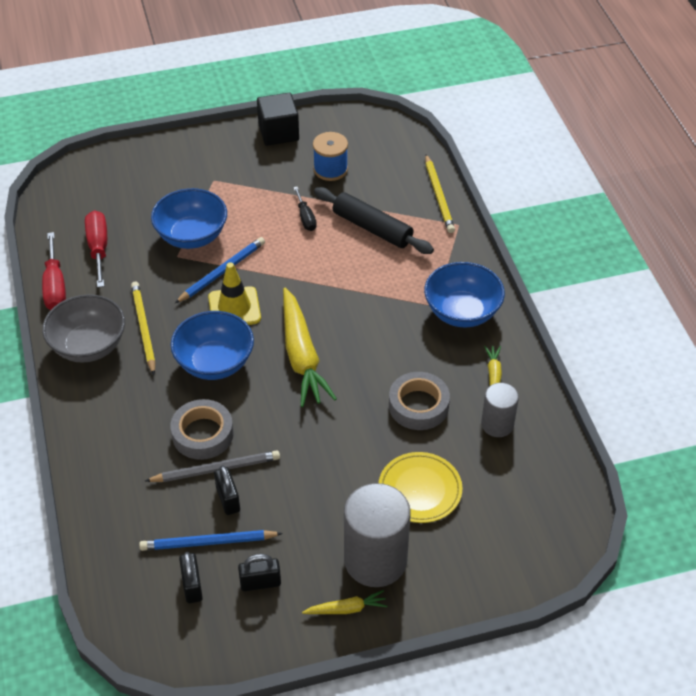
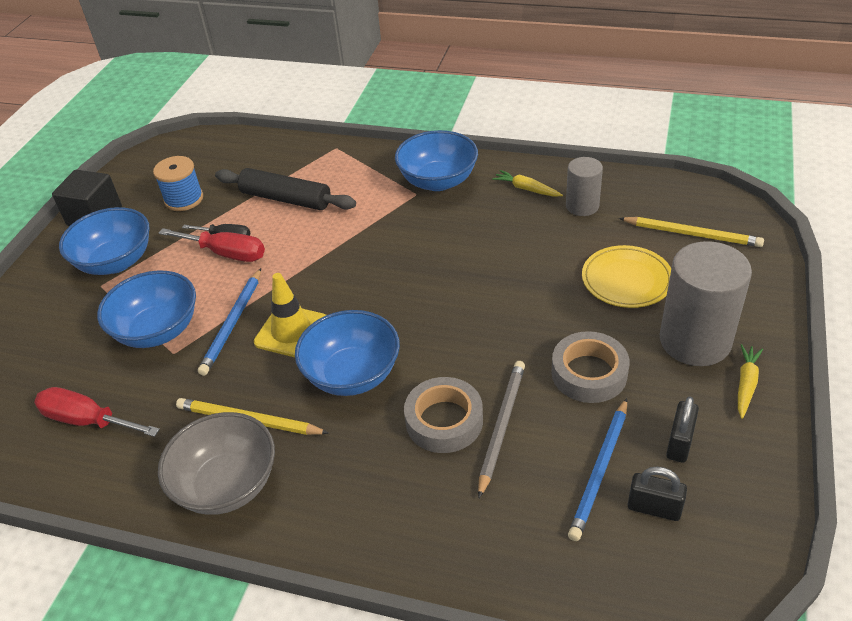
camera: 55 degrees left, 5 degrees down
red screwdriver [42,232,66,310] -> red screwdriver moved to [159,228,265,262]
blue pencil [175,237,265,303] -> blue pencil turned 150 degrees counterclockwise [198,268,261,376]
black padlock [214,465,240,515] -> none
yellow carrot [283,288,337,407] -> none
black rolling pin [314,187,434,254] -> black rolling pin turned 45 degrees clockwise [215,168,356,210]
grey tape [389,372,450,430] -> grey tape moved to [551,331,629,403]
yellow pencil [425,154,455,233] -> yellow pencil moved to [619,217,764,247]
none -> blue bowl [59,207,150,275]

